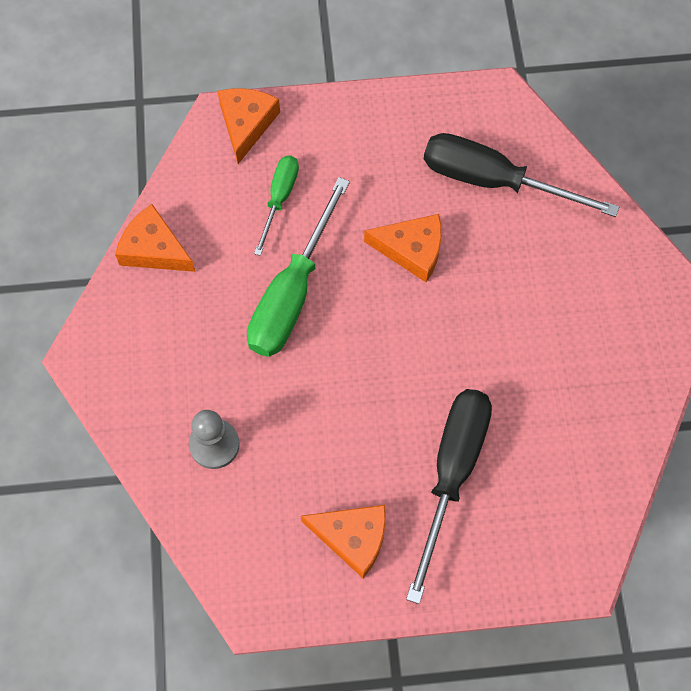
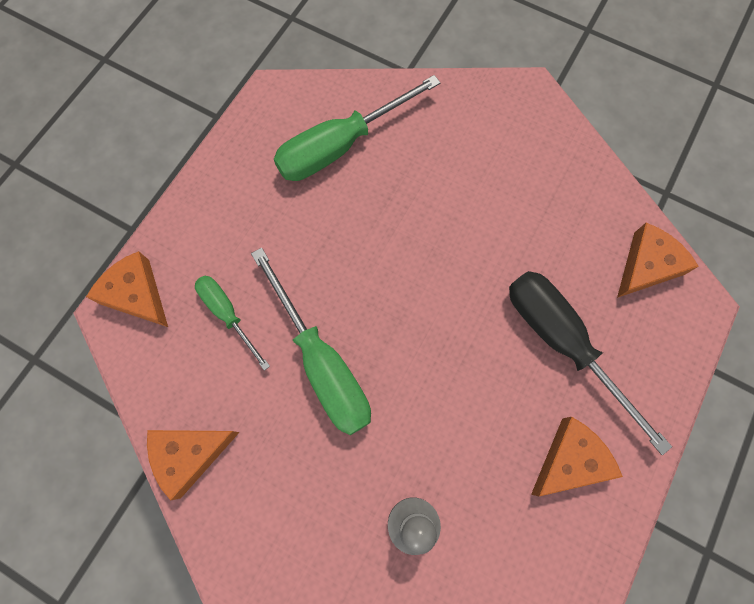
camera: 55 degrees left, 5 degrees up
orange cheese [364,214,442,282] -> orange cheese moved to [617,223,699,298]
black screwdriver [424,133,620,217] -> green screwdriver [274,75,441,181]

